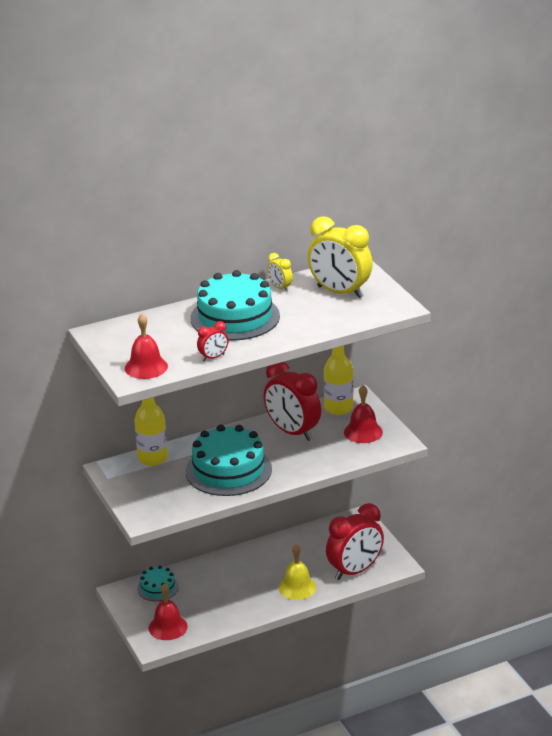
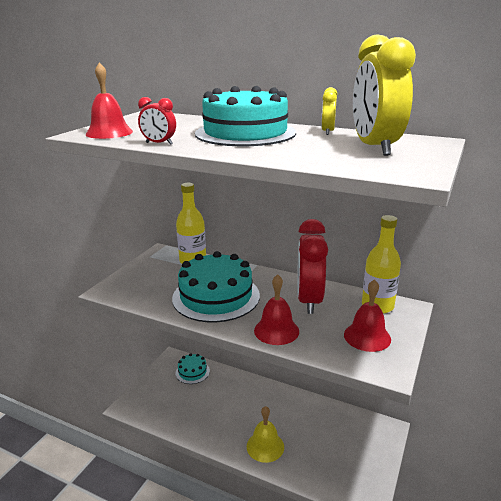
camera: 50 degrees right, 5 degrees down
red bell [149,583,188,640] -> red bell moved to [254,274,299,345]
red clock [326,503,384,580] -> none

